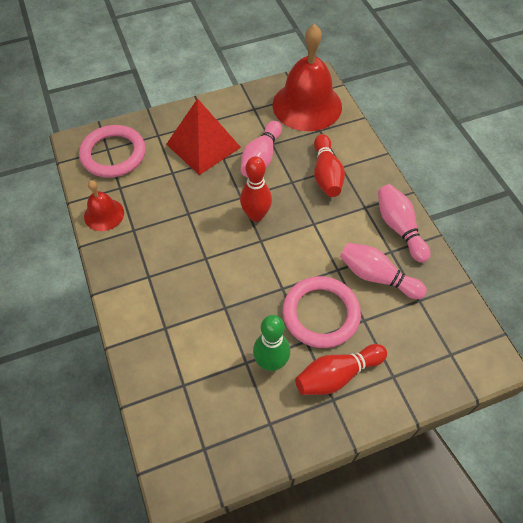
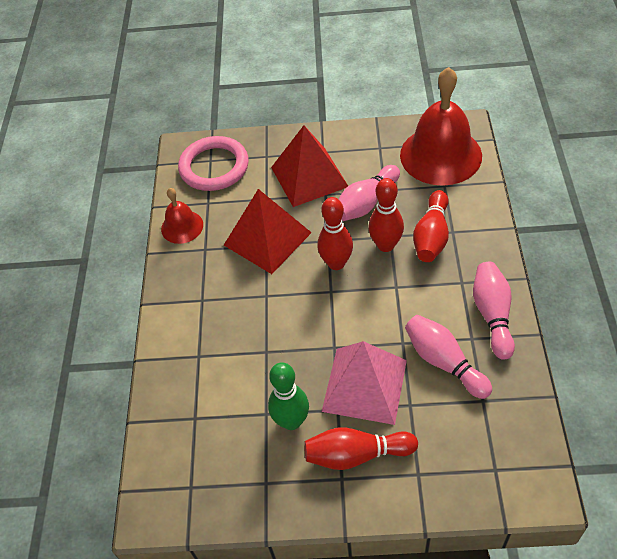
camera: 25 degrees right, 5 degrees down
pink ring [283,276,361,348] -> pink pyramid [322,341,407,425]
none -> red pyramid [224,189,312,274]
none -> red bowling pin [369,178,404,252]

